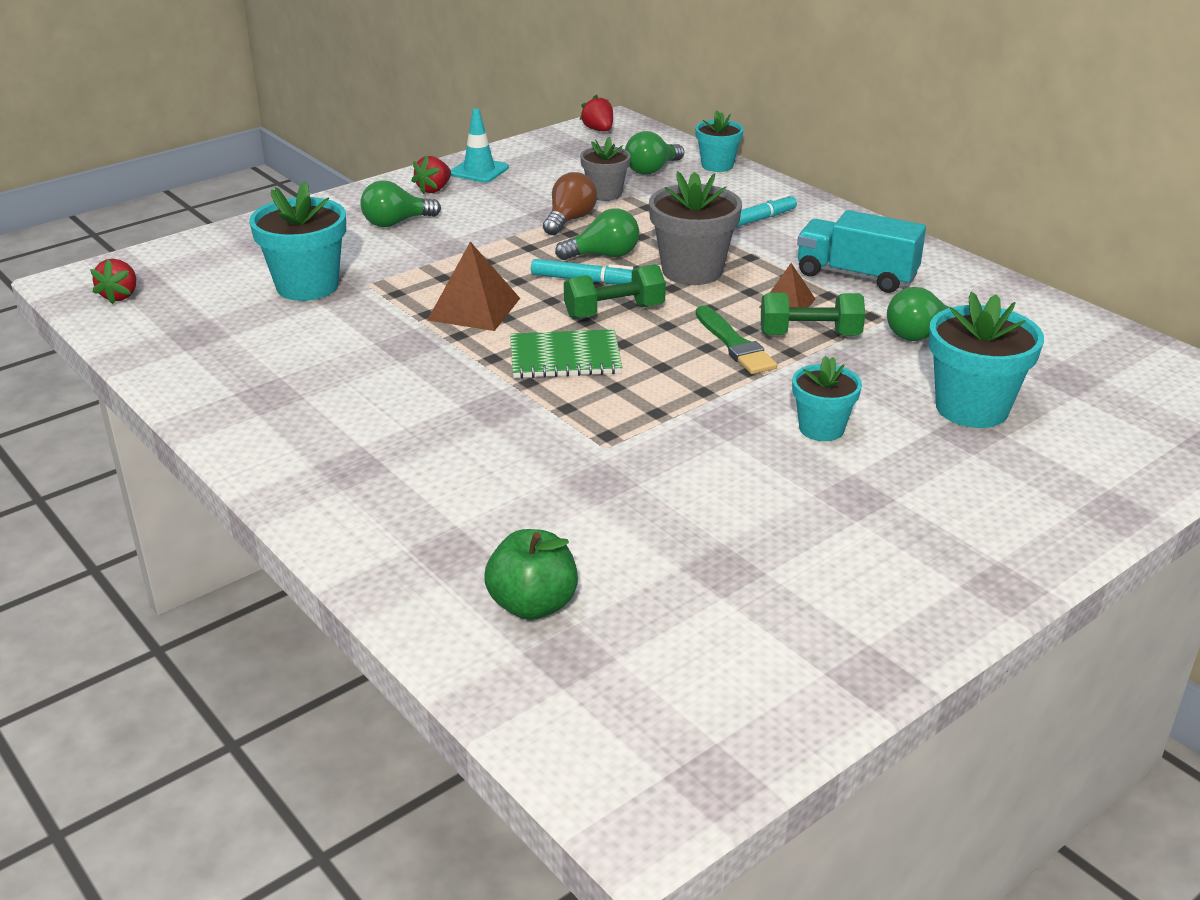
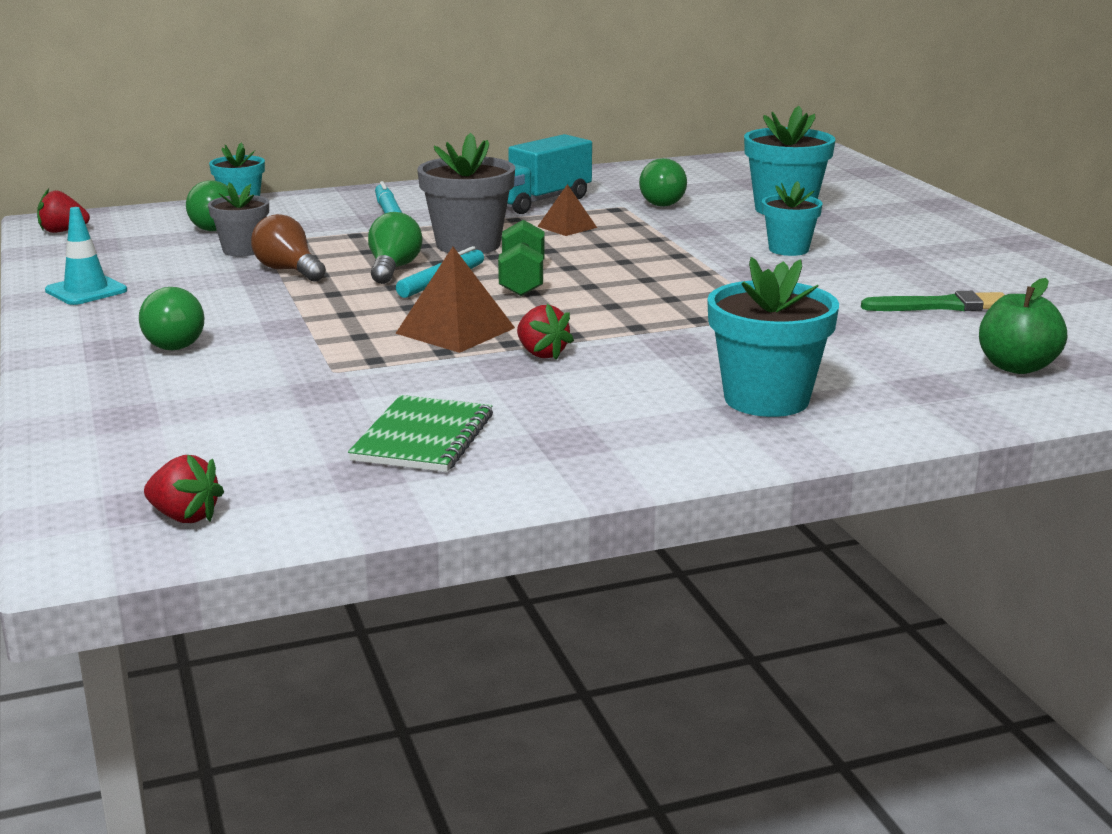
camera: 70 degrees left, 10 degrees down
turquoise flower pot [249,181,346,301] -> turquoise flower pot moved to [707,257,839,417]
red strawberry [411,156,451,195] -> red strawberry moved to [517,304,574,360]
green notebook [510,329,622,378] -> green notebook moved to [348,395,493,472]
green brush [696,305,777,374] -> green brush moved to [861,291,1005,311]
green dumbbell [761,293,865,335] -> none

